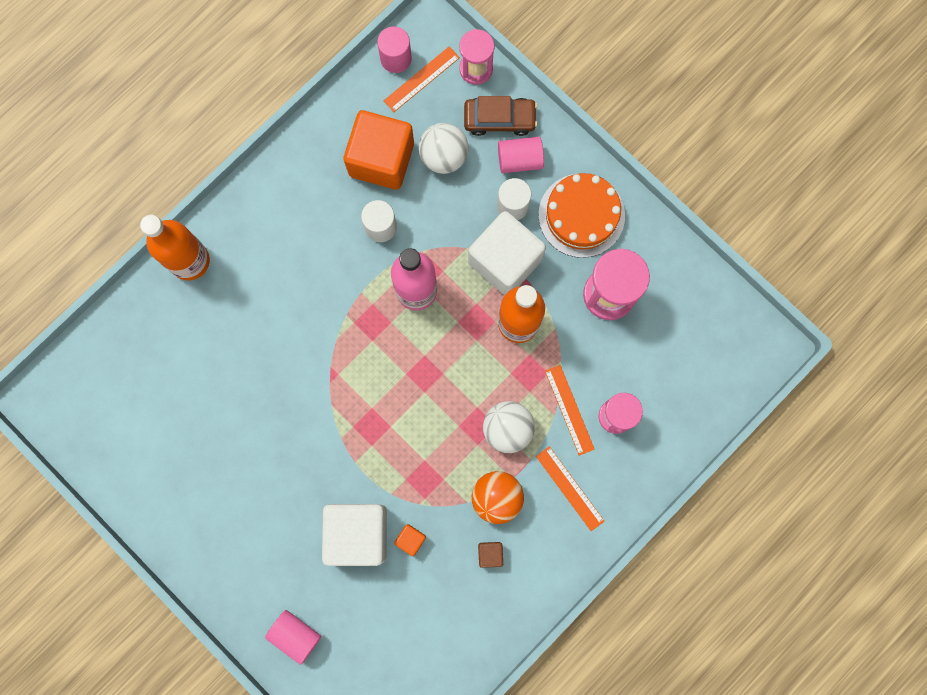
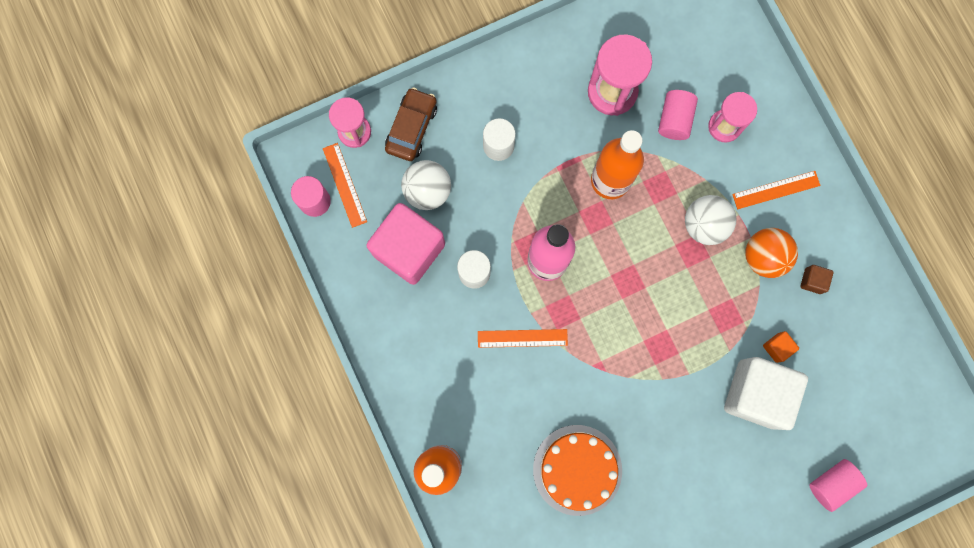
camera: 70 degrees left, 0 degrees up
orange cube [344,110,414,190] -> pink cube [366,203,445,285]
white cube [468,211,546,295] -> none
pink cylinder [498,137,544,173] -> pink cylinder moved to [658,90,698,140]
orange cake [538,173,625,258] -> orange cake moved to [533,425,622,516]
orange ruler [545,365,595,456] -> orange ruler moved to [478,329,568,348]

